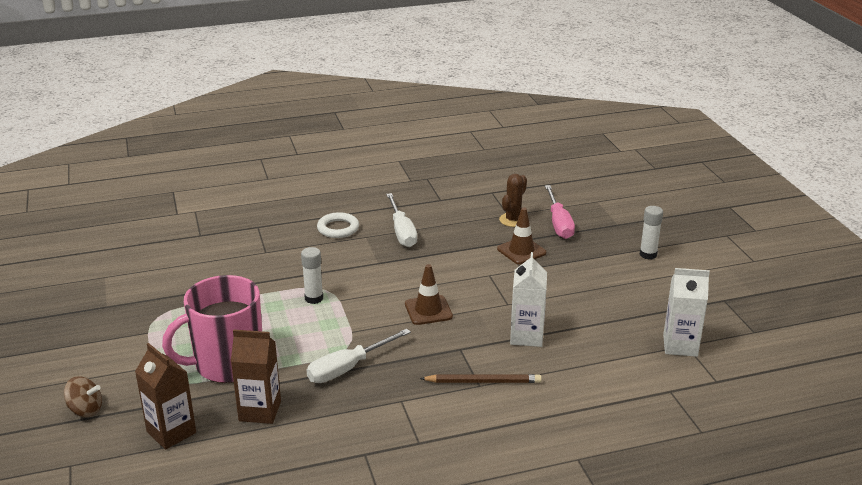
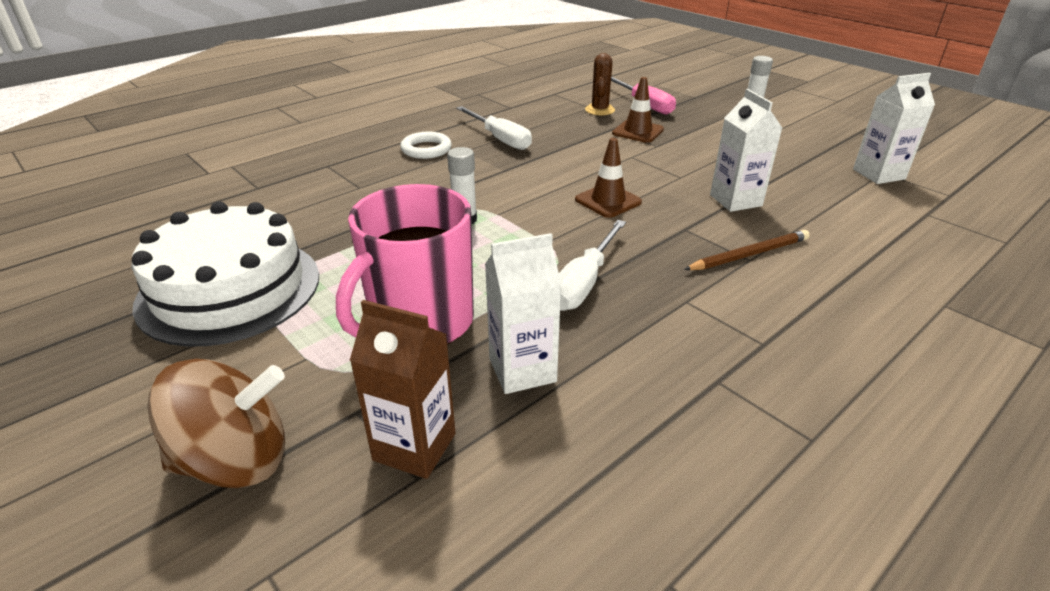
camera: 25 degrees left, 5 degrees up
brown spinning top [64,376,102,417] -> brown spinning top [147,359,285,488], size x1.80
brown carton [231,329,281,424] -> white carton [485,233,562,394]
none -> white cake [131,201,319,347]

